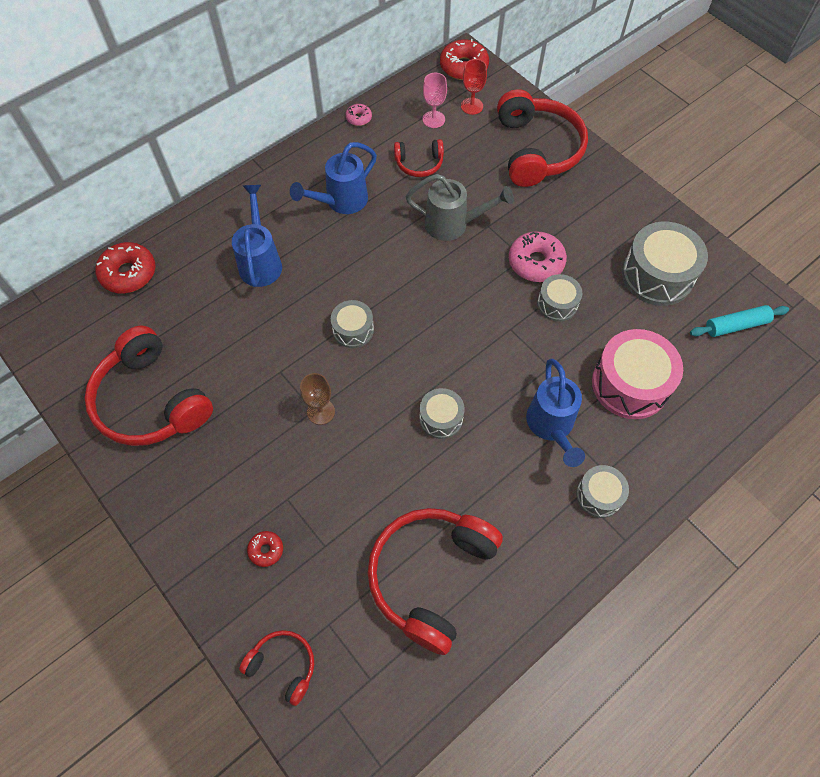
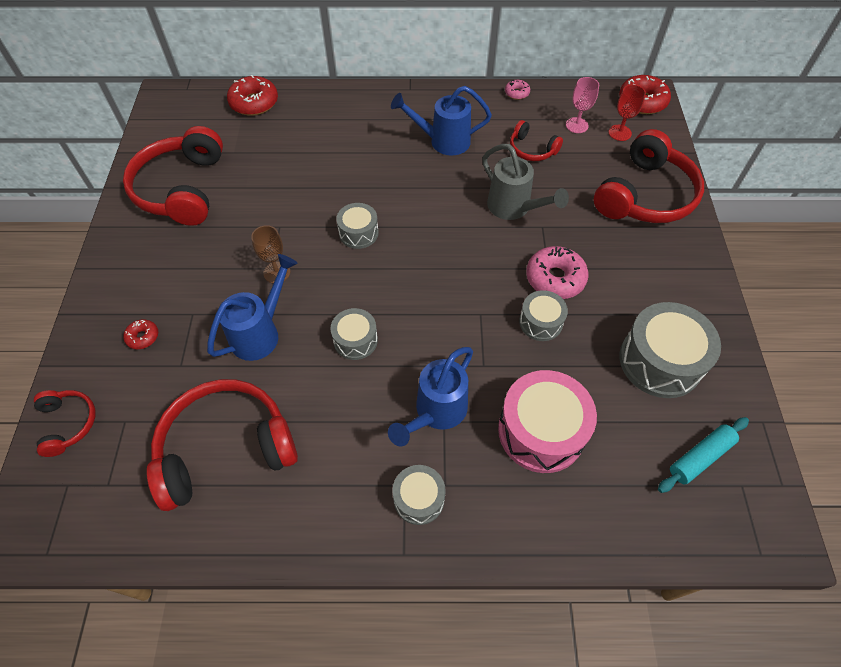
camera: 40 degrees right, 5 degrees down
blue watering can [232,185,282,287] -> blue watering can moved to [207,254,297,361]
turquoise rolling pin [690,305,789,337] -> turquoise rolling pin turned 60 degrees counterclockwise [658,417,749,493]

